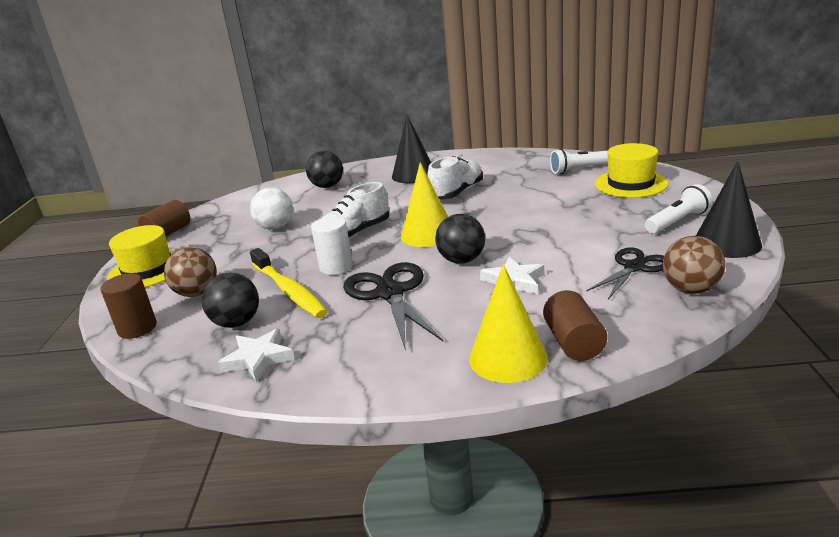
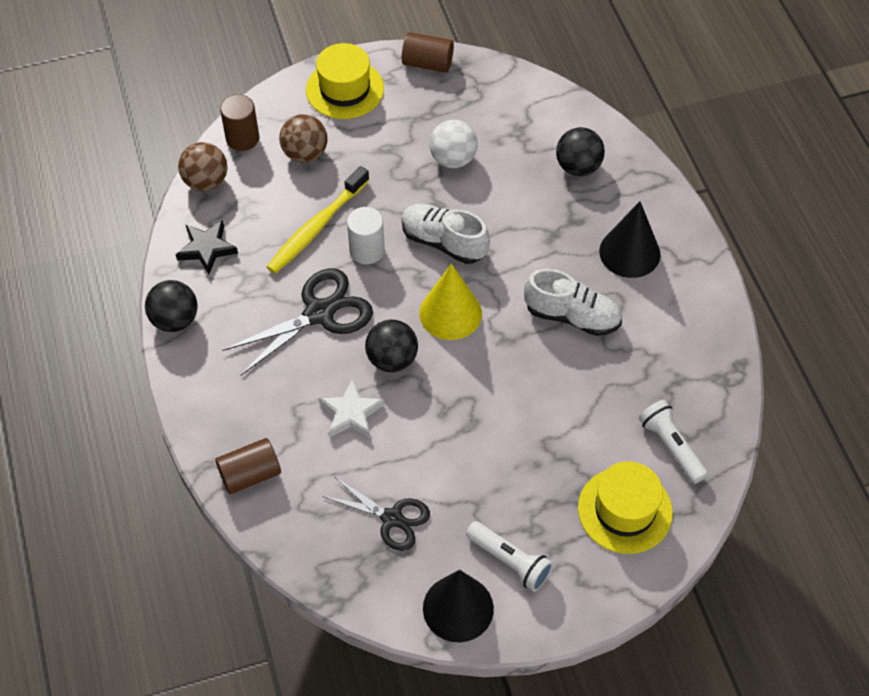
camera: 70 degrees right, 30 degrees up
black ball [202,273,259,328] -> black ball moved to [145,280,198,332]
white star [218,328,295,382] -> black star [176,220,238,274]
yellow cone [469,264,548,383] -> none
brown ball [663,236,726,294] -> brown ball moved to [178,142,228,191]

